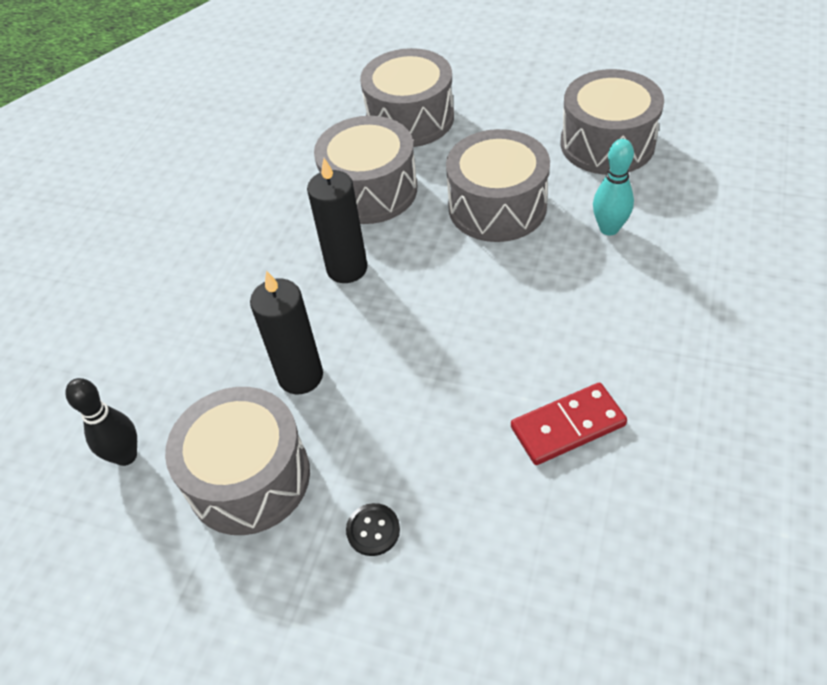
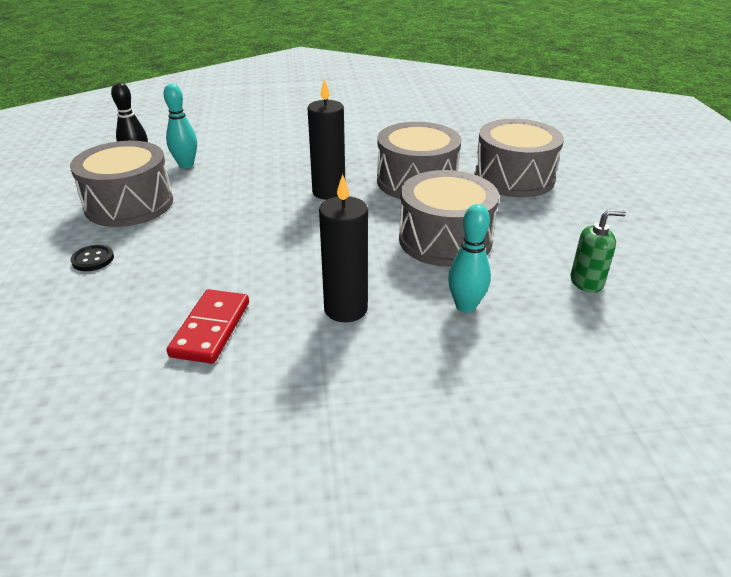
camera: 60 degrees right, 15 degrees down
black candle [250,270,323,394] -> black candle moved to [319,174,368,322]
red domino [511,383,627,465] -> red domino turned 60 degrees clockwise [167,289,249,364]
grey drum [561,69,664,175] -> green soap dispenser [571,210,626,293]
none -> turquoise bowling pin [164,84,197,168]

